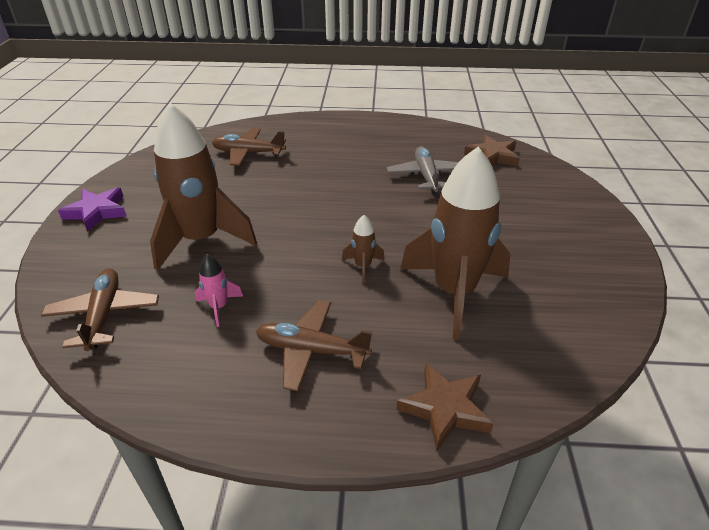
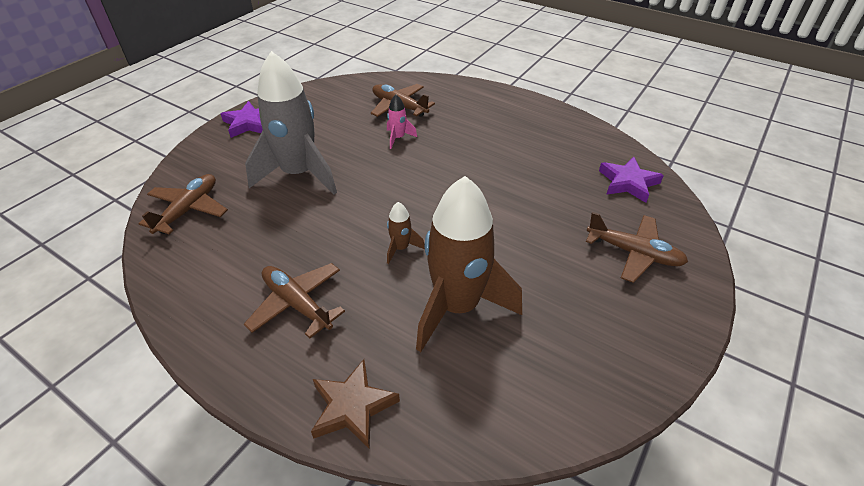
camera: 30 degrees right, 5 degrees up
brown rocket [150,103,257,271] -> grey rocket [245,51,337,195]
pink rocket [195,254,243,327] -> pink rocket moved to [387,95,417,149]
grey plane [387,146,458,194] -> none
brown star [464,135,520,166] -> purple star [599,157,664,203]
none -> brown plane [586,212,688,283]

